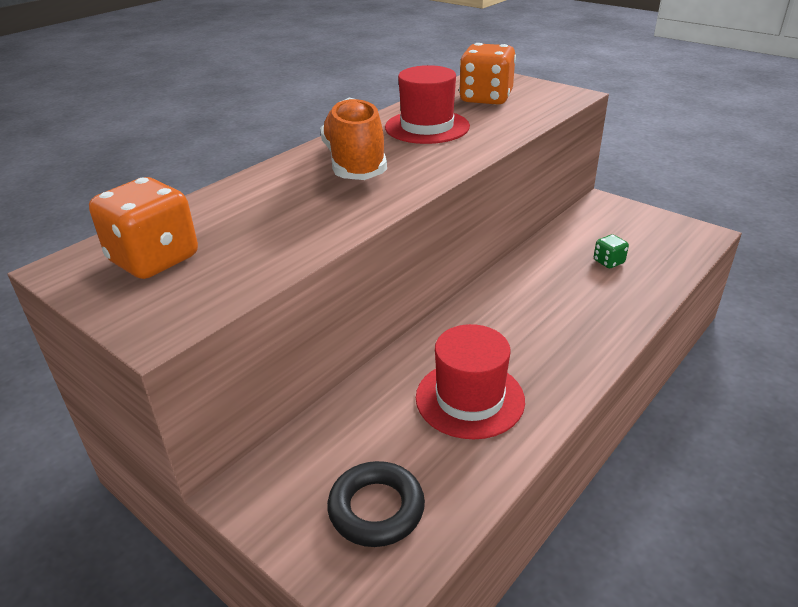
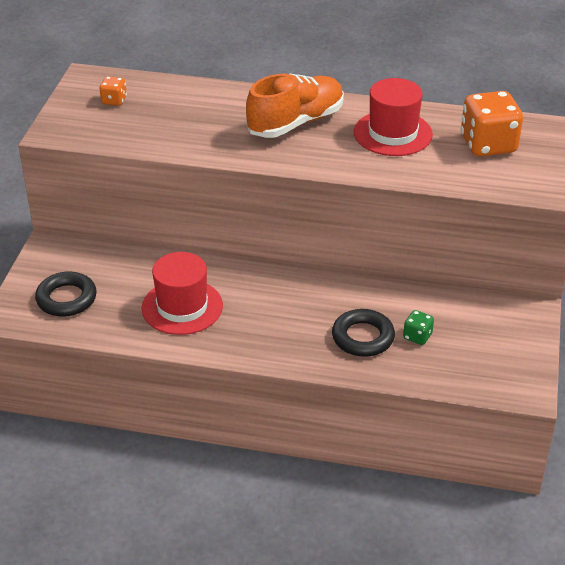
camera: 60 degrees right, 5 degrees up
orange dice [89,177,198,279] -> orange dice [99,76,127,106], size x0.47
none -> black ring [332,309,395,357]

